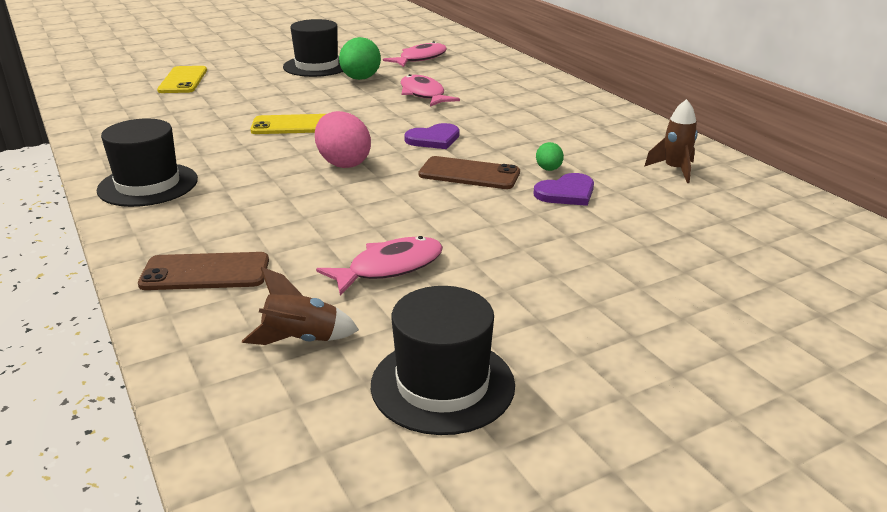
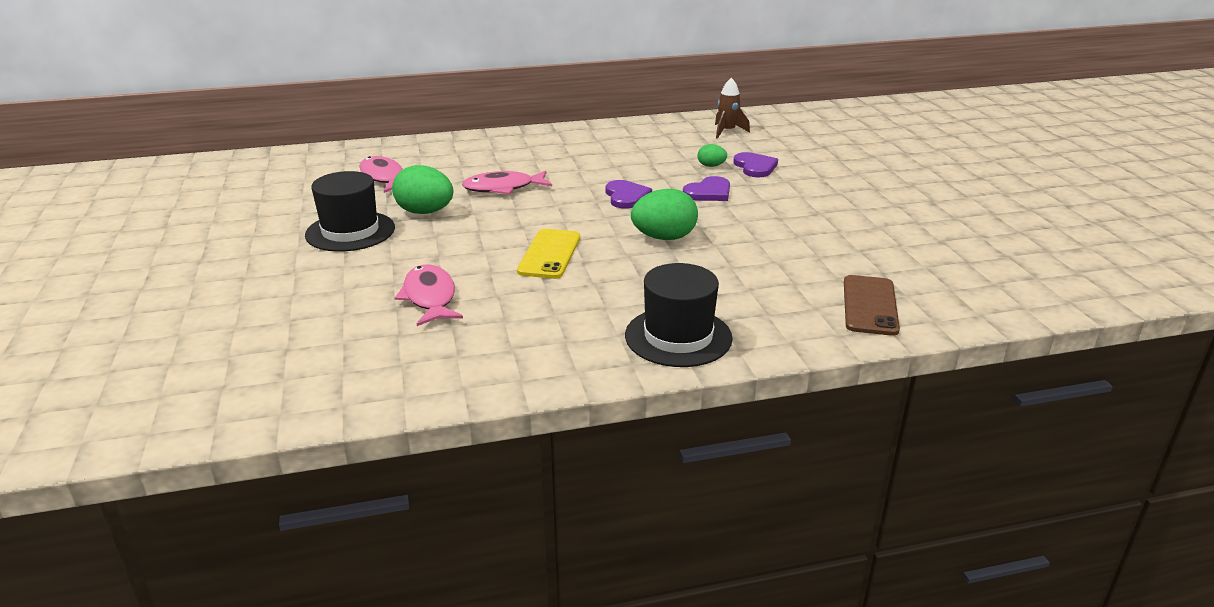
camera: 75 degrees left, 0 degrees up
yellow phone [157,66,207,93] -> none
brown rocket [242,267,359,345] -> none
pink egg [315,111,371,168] -> green egg [631,189,698,240]
pink fish [316,236,443,295] -> pink fish moved to [395,265,463,326]
black hat [371,286,515,435] -> none
brown phone [419,156,520,189] -> purple heart [683,176,730,201]

